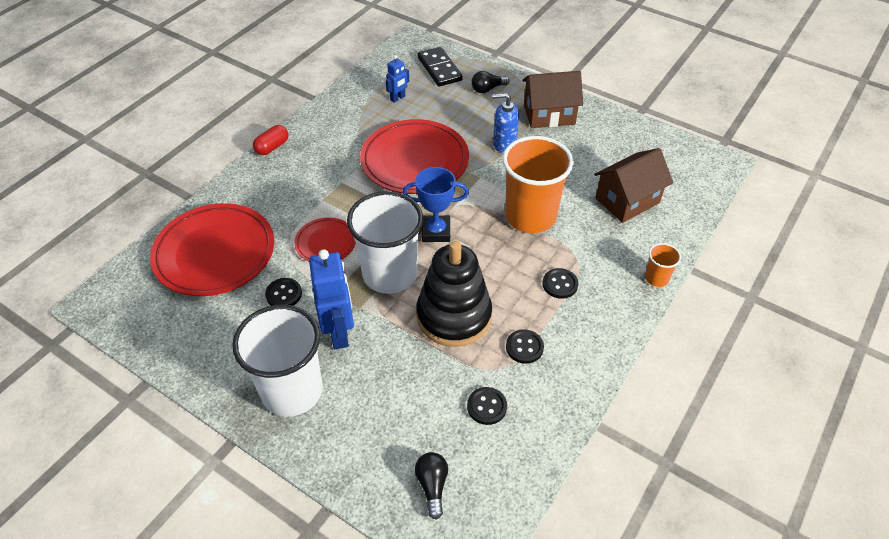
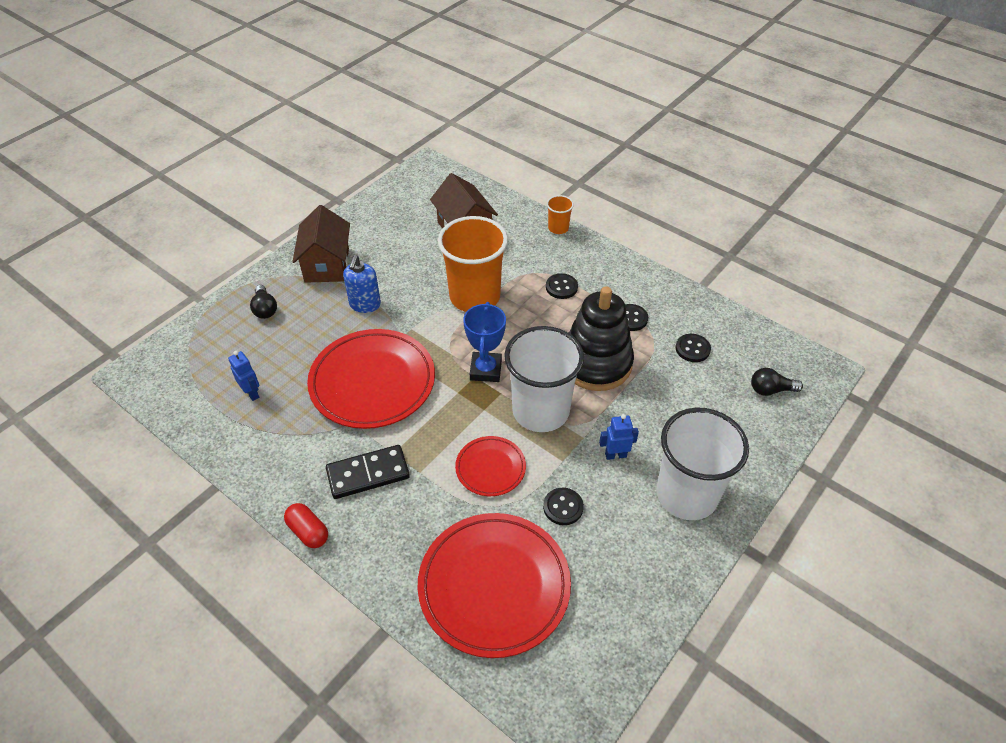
camera: 85 degrees left, 0 degrees up
blue robot [309,249,354,349] -> blue robot [599,414,639,460], size x0.53
black domino [418,47,463,87] -> black domino moved to [326,445,410,499]

